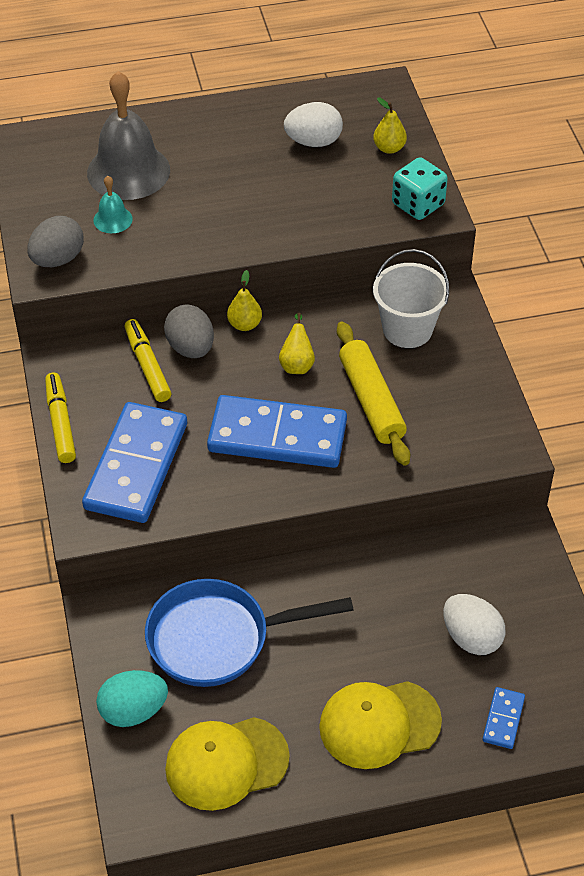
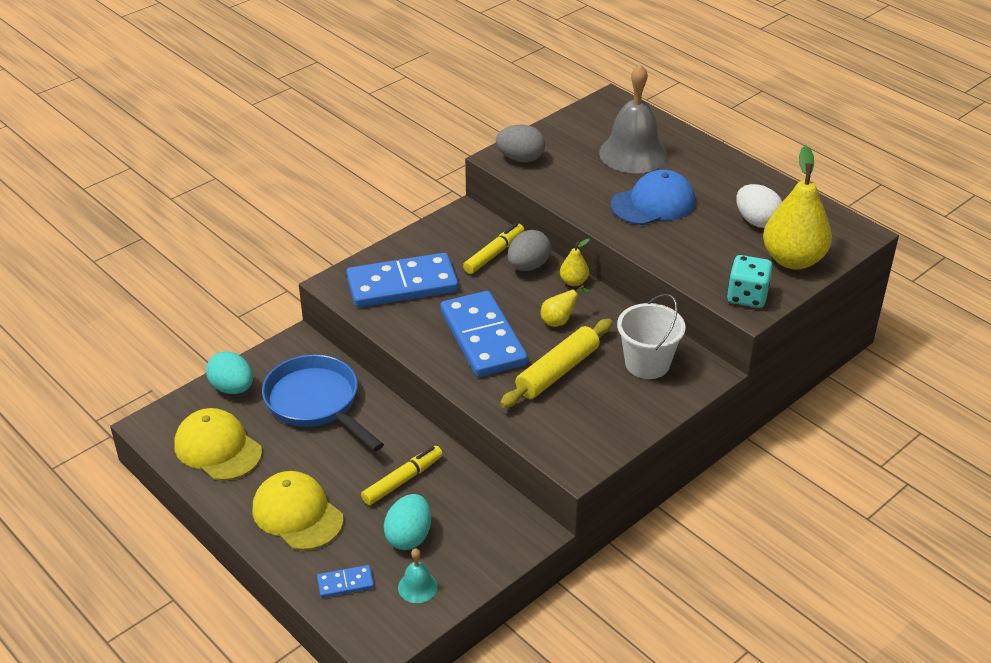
camera: 60 degrees right, 10 degrees down
yellow marker [45,373,76,463] -> yellow marker moved to [361,446,443,505]
turquoise bell [93,176,133,233] -> turquoise bell moved to [398,548,438,603]
yellow pear [373,97,407,154] -> yellow pear [763,145,832,270], size x2.18
white egg [443,594,505,655] -> turquoise egg [384,494,431,550]
none -> blue cap [610,170,695,225]

